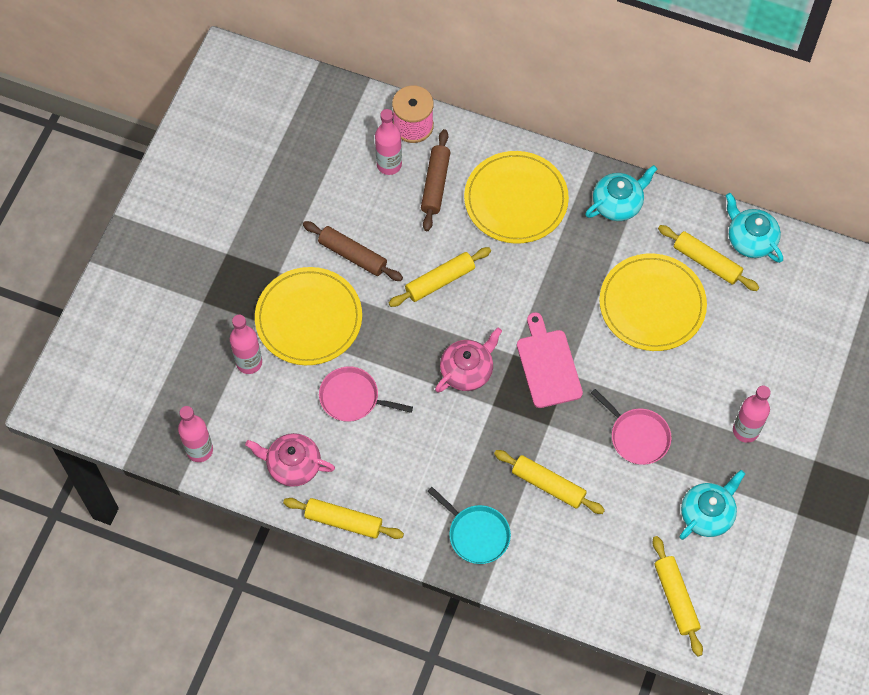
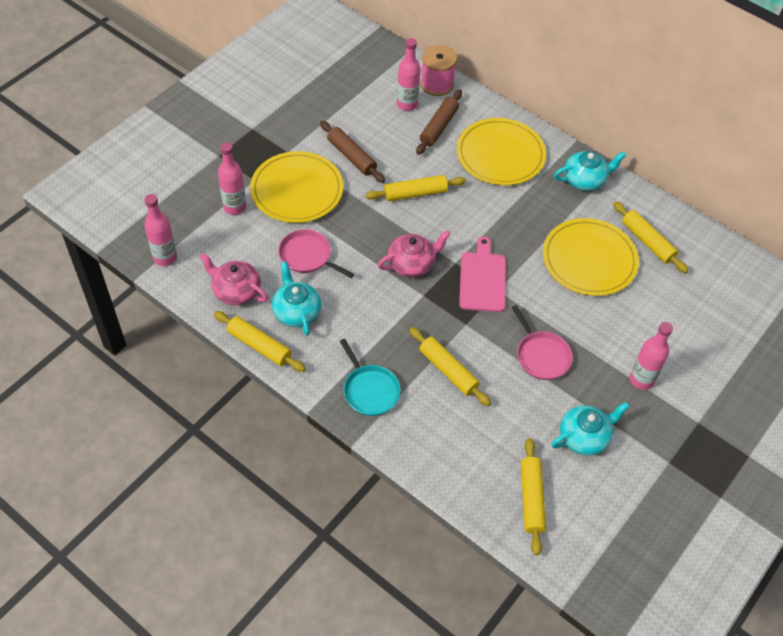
camera: 15 degrees right, 10 degrees down
turquoise teapot [725,193,783,263] -> turquoise teapot moved to [272,261,321,336]

